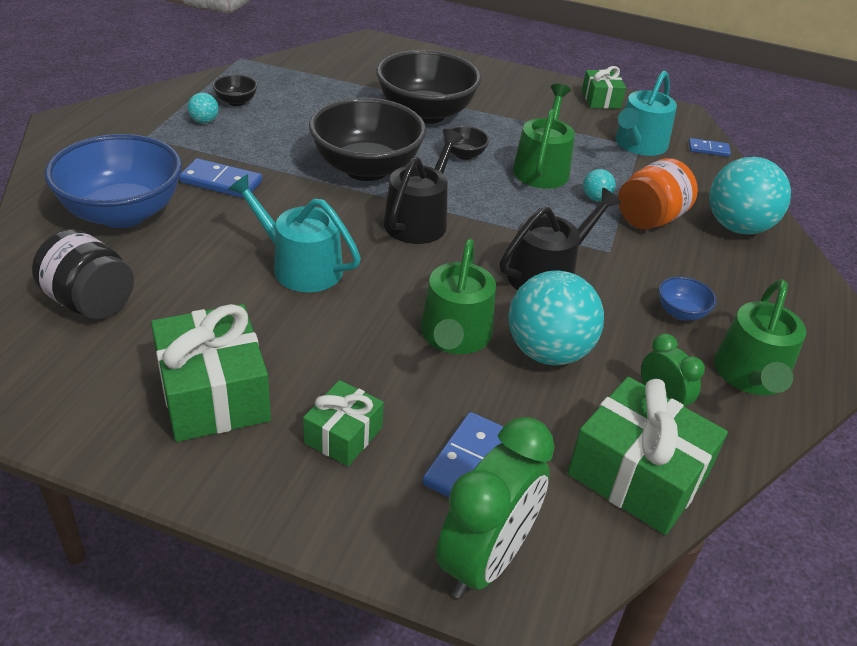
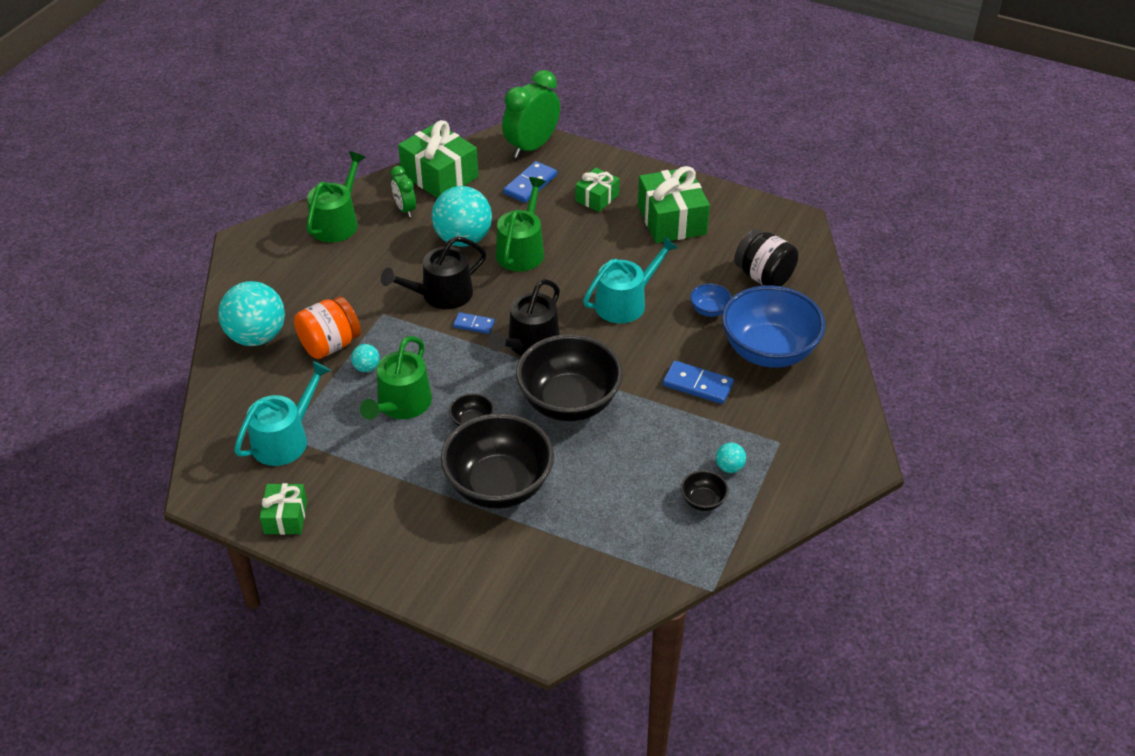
camera: 170 degrees left, 5 degrees up
turquoise watering can [228,174,361,292] -> turquoise watering can turned 75 degrees counterclockwise [583,237,678,323]
blue bowl [659,277,717,320] -> blue bowl moved to [690,284,732,317]
blue domino [689,138,731,157] -> blue domino moved to [453,312,495,334]

